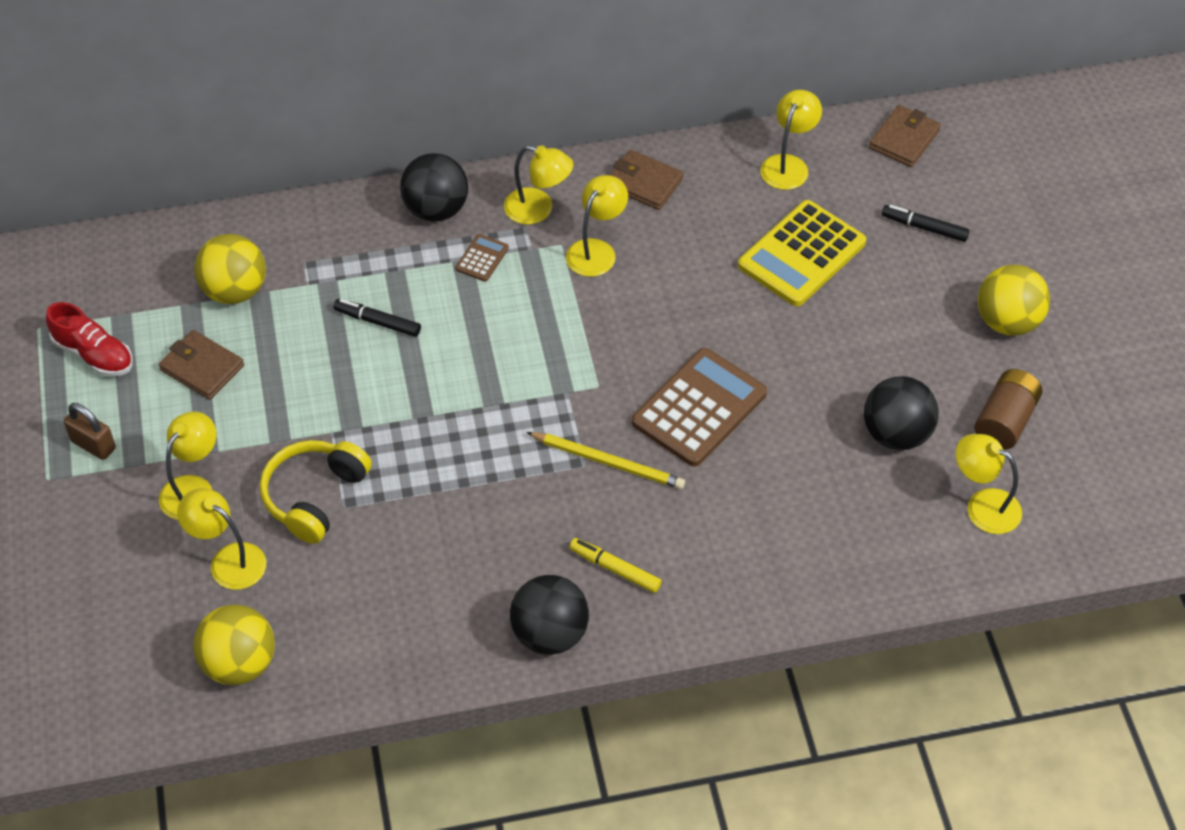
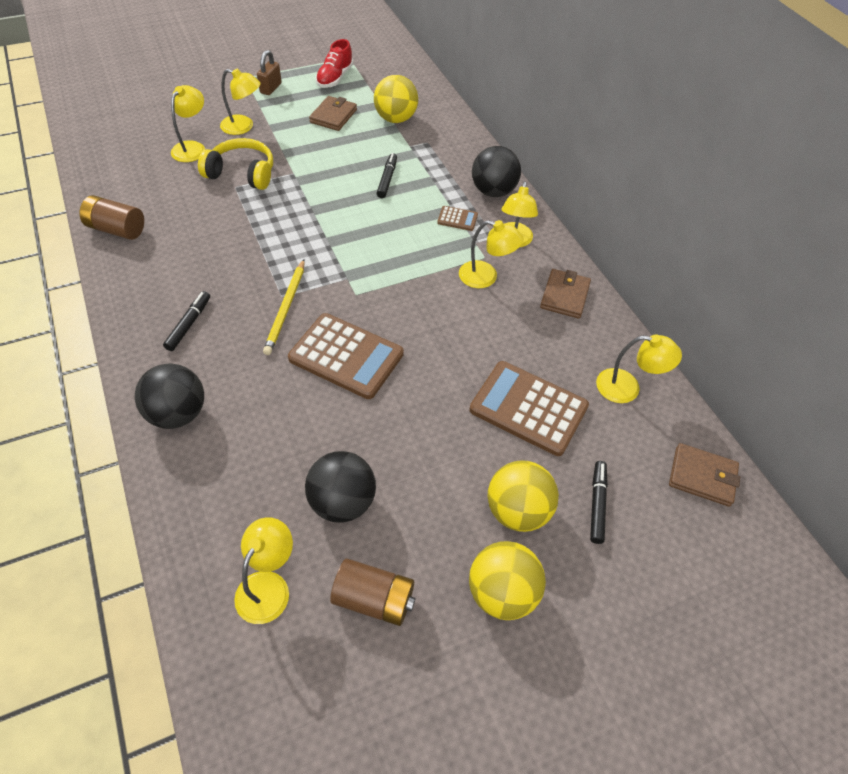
camera: 75 degrees right, 0 degrees up
yellow ball [193,604,275,685] -> yellow ball moved to [487,460,559,532]
black ball [510,575,589,655] -> black ball moved to [135,363,204,429]
yellow marker [569,538,662,593] -> black marker [163,291,210,351]
yellow calculator [738,200,866,306] -> brown calculator [469,361,589,456]
none -> brown battery [80,195,144,240]

